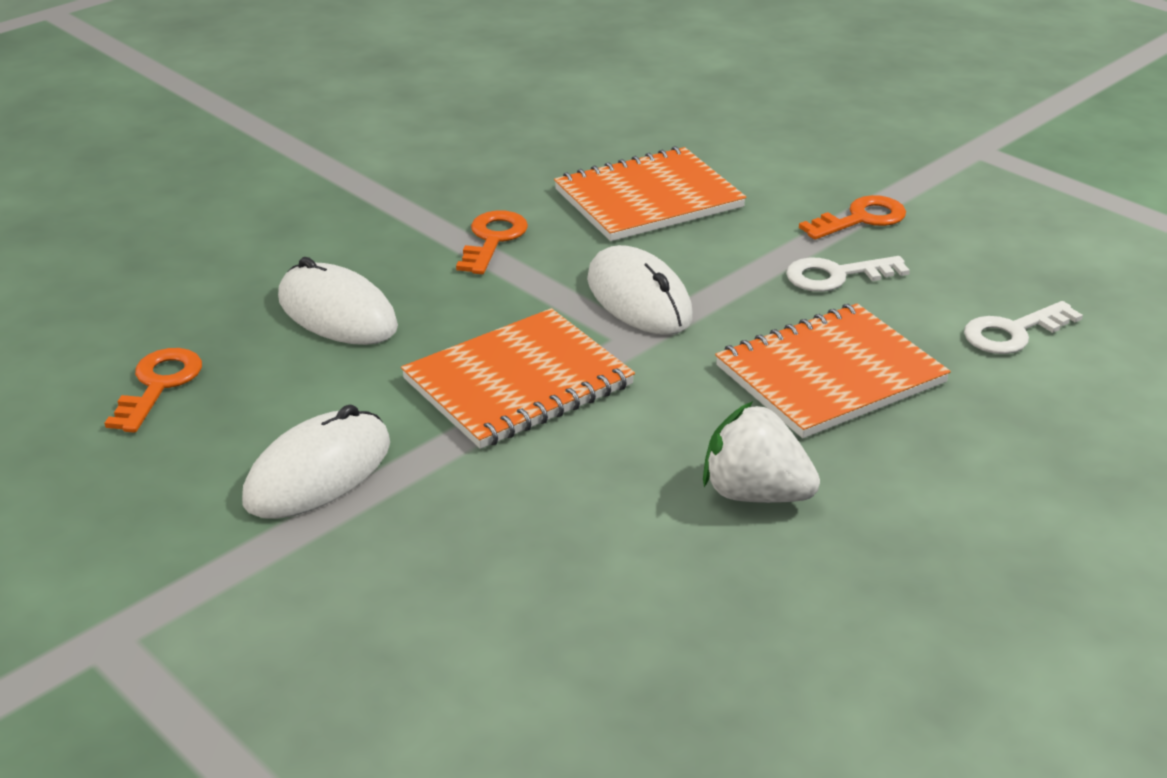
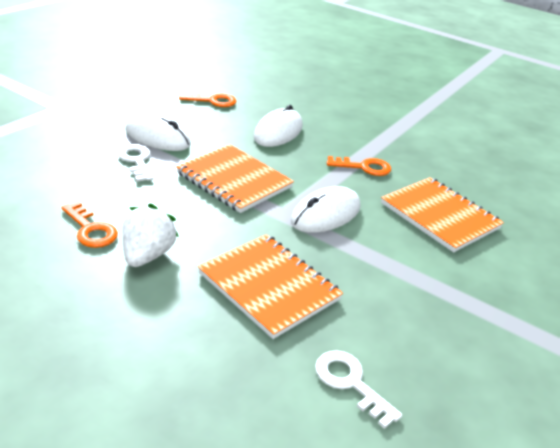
camera: 75 degrees right, 0 degrees up
white key [786,256,910,292] -> white key moved to [117,144,154,182]
orange key [799,195,906,240] -> orange key moved to [61,201,118,248]

